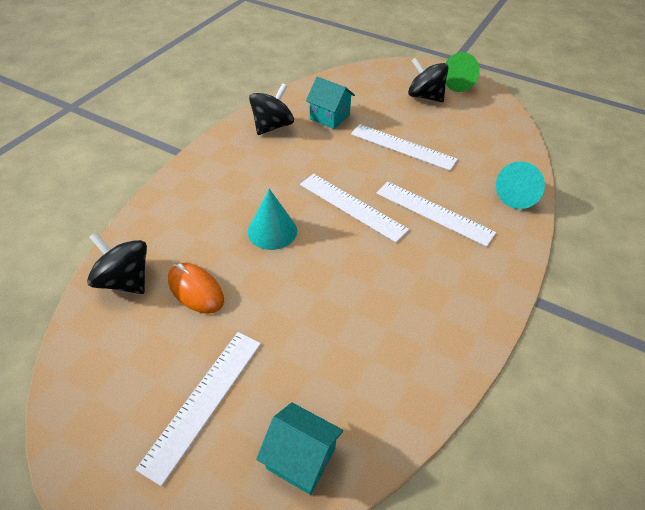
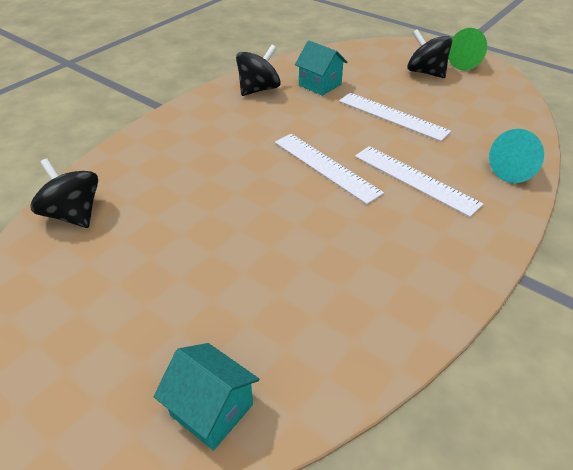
camera: 10 degrees right, 5 degrees down
white ruler [135,332,261,486] -> none
orange mouse [168,263,224,314] -> none
turquoise cone [248,189,297,250] -> none

